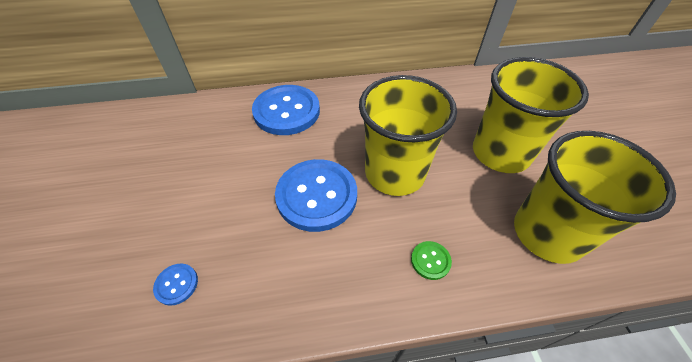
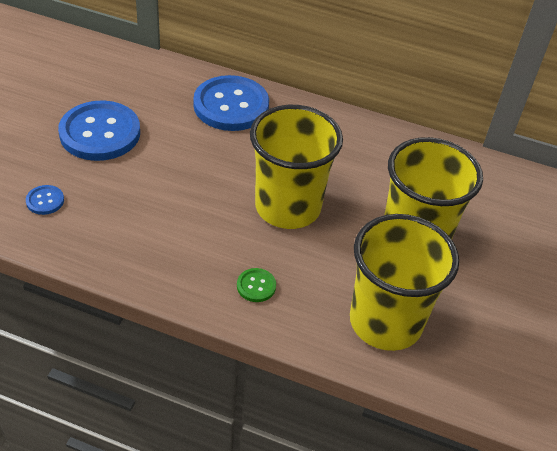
camera: 25 degrees right, 5 degrees down
blue button [275,159,357,232] -> blue button moved to [58,101,140,161]

